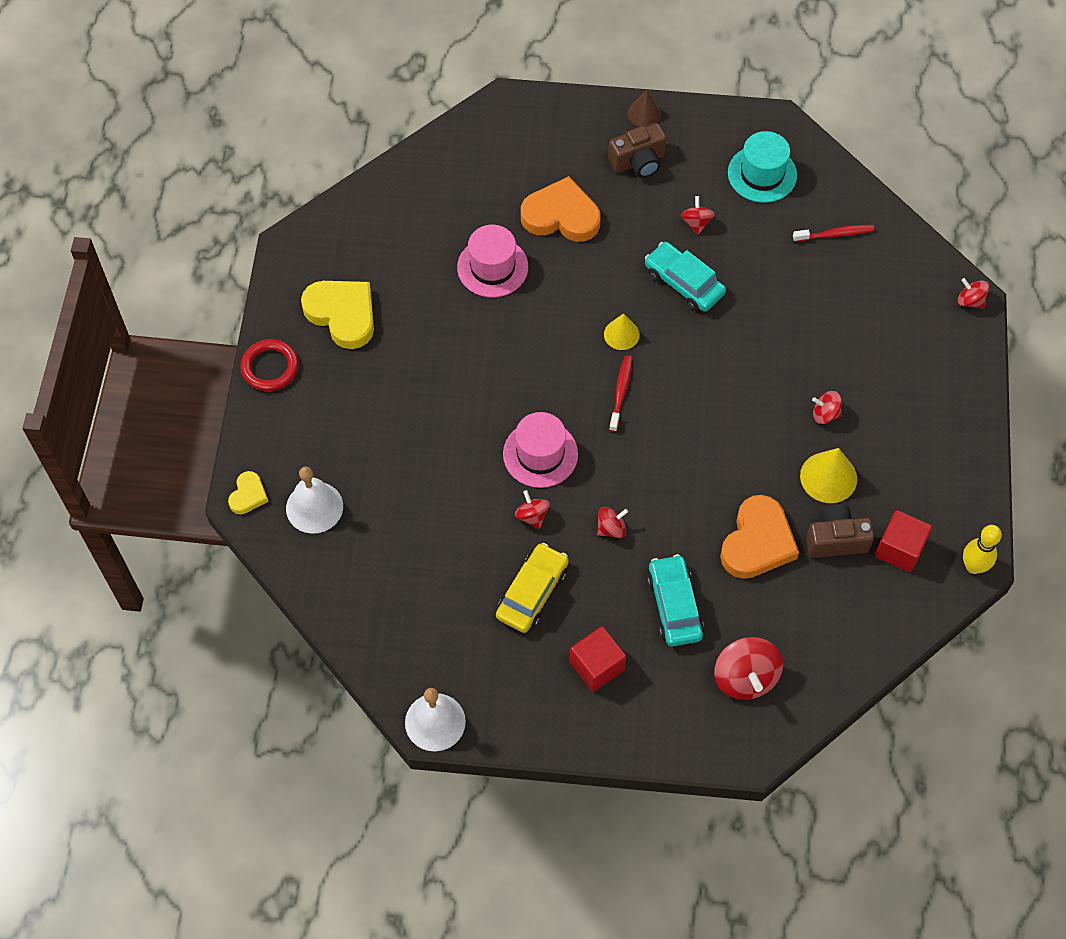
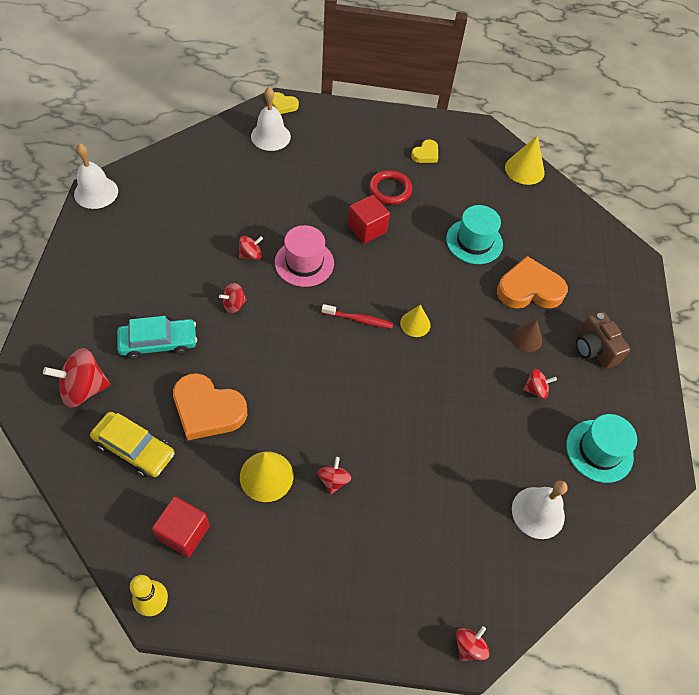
camera: 85 degrees right, 5 degrees down
red ring [240,339,299,391] -> red ring moved to [369,170,412,205]
yellow heart [301,281,374,349] -> yellow heart [411,139,438,163], size x0.52
pink hat [457,225,528,297] -> turquoise hat [446,205,503,264]
yellow car [496,543,569,633] -> yellow car moved to [90,412,174,477]
orange heart [521,176,601,242] -> orange heart turned 105 degrees counterclockwise [497,256,568,309]
red cube [570,626,626,692] -> red cube moved to [348,195,390,243]
red spinning top [597,507,628,538] -> red spinning top turned 90 degrees clockwise [219,283,247,313]
brown cone [628,90,661,127] -> brown cone moved to [512,320,542,352]
turquoise car [645,242,726,311] -> none
red toothbrush [793,225,875,242] -> white bell [512,481,568,539]
brown camera [806,504,874,558] -> none
none -> yellow cone [505,135,545,185]

